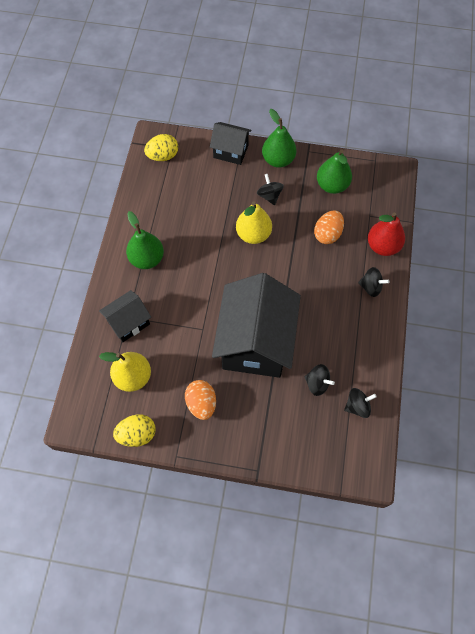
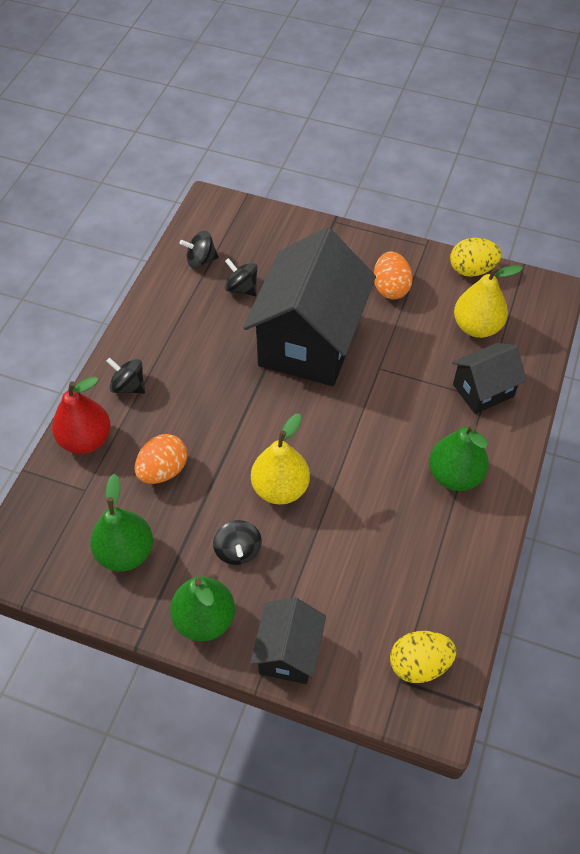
camera: 170 degrees left, 10 degrees down
black house [210,122,252,165] -> black house turned 75 degrees clockwise [250,597,326,684]

